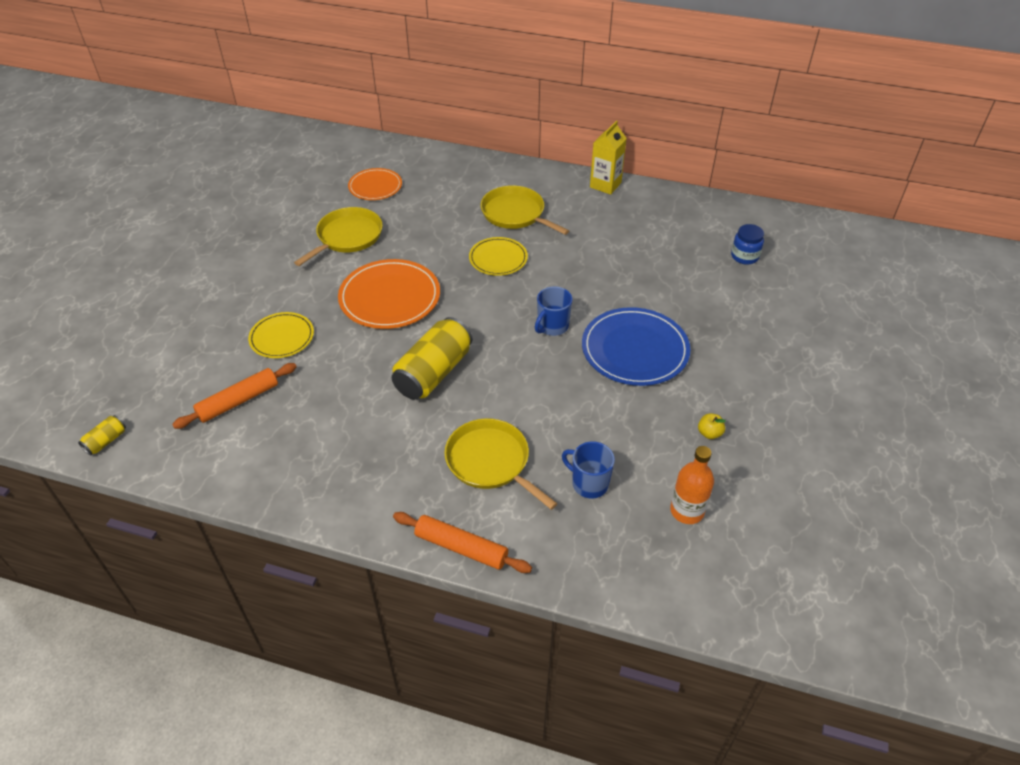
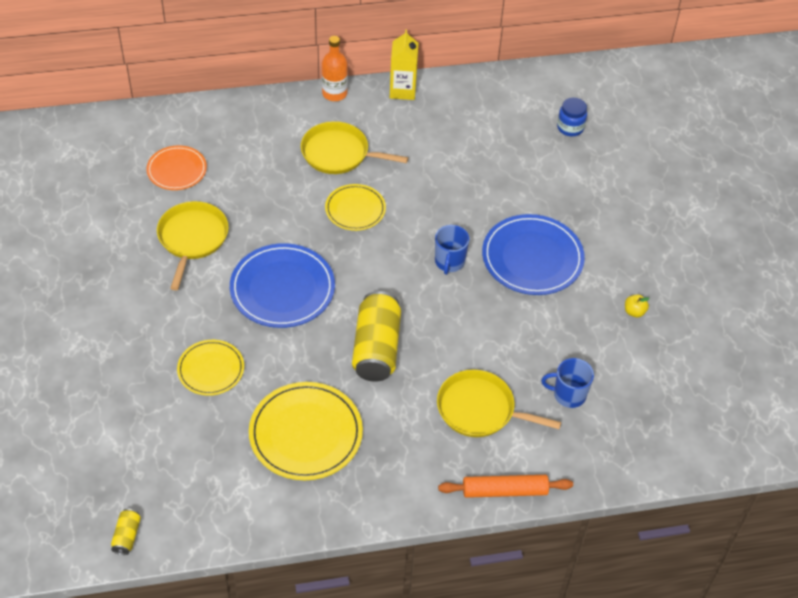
camera: 30 degrees left, 5 degrees up
orange rolling pin [172,363,296,429] -> none
orange plate [338,259,440,329] -> blue plate [230,243,335,328]
orange bottle [670,446,714,524] -> orange bottle moved to [322,36,348,101]
none -> yellow plate [249,382,363,480]

